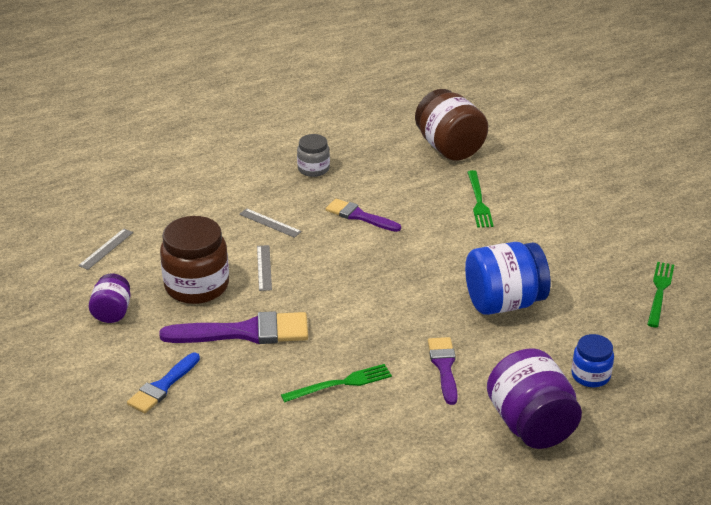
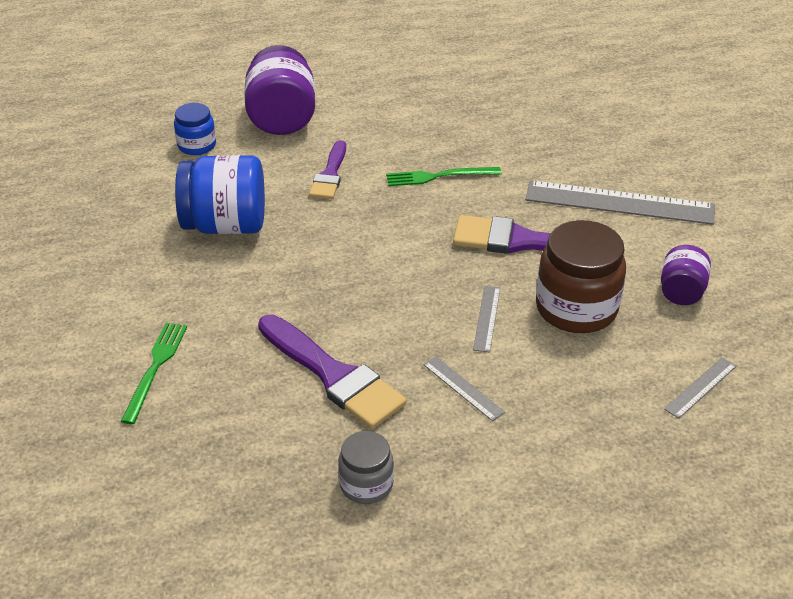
camera: 165 degrees left, 5 degrees up
blue brush [127,352,200,413] -> grey ruler [526,180,715,225]
purple brush [326,199,401,232] -> purple brush [258,314,407,429], size x1.63
brown jar [415,89,488,161] -> none
green fork [647,262,674,327] -> none

